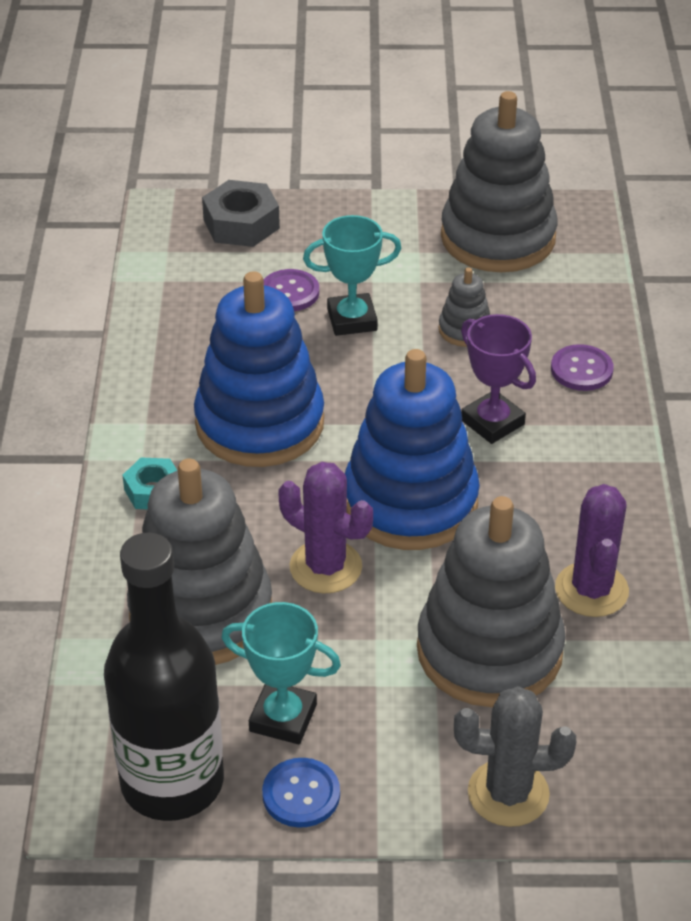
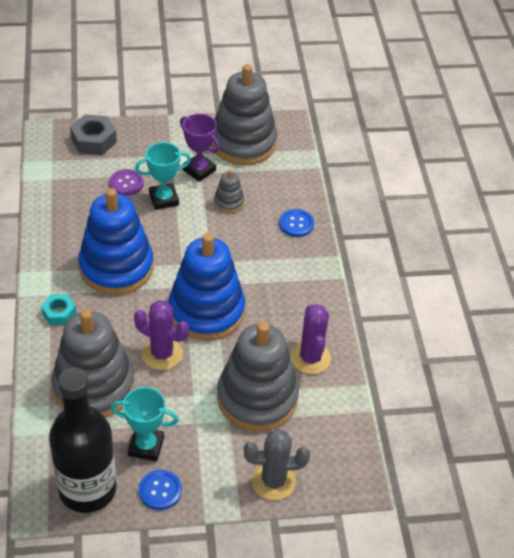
camera: 10 degrees left, 5 degrees up
purple trophy [461,314,536,444] -> purple trophy moved to [180,114,220,182]
purple button [551,344,614,391] -> blue button [279,209,314,237]

